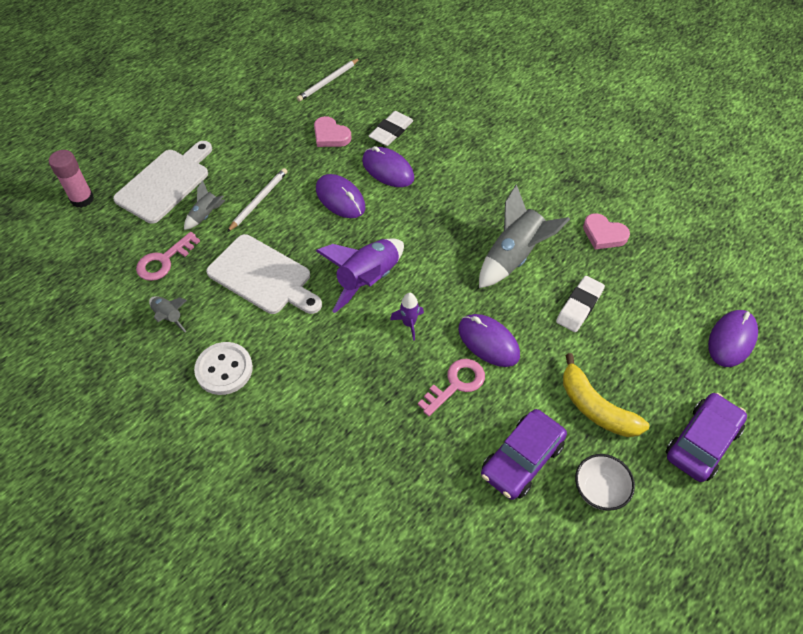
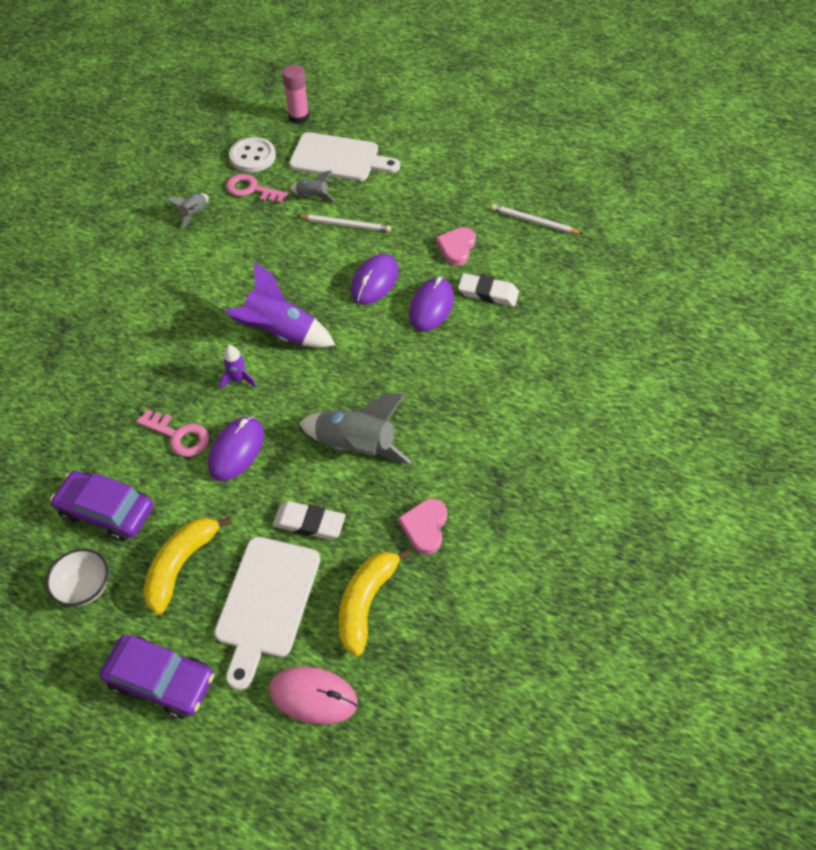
camera: 70 degrees right, 0 degrees up
white button [194,342,253,395] -> white button moved to [229,137,276,172]
white cutting board [206,234,322,314] -> white cutting board moved to [214,537,320,690]
purple mouse [708,310,758,367] -> pink mouse [269,666,358,725]
none -> yellow banana [339,548,412,656]

